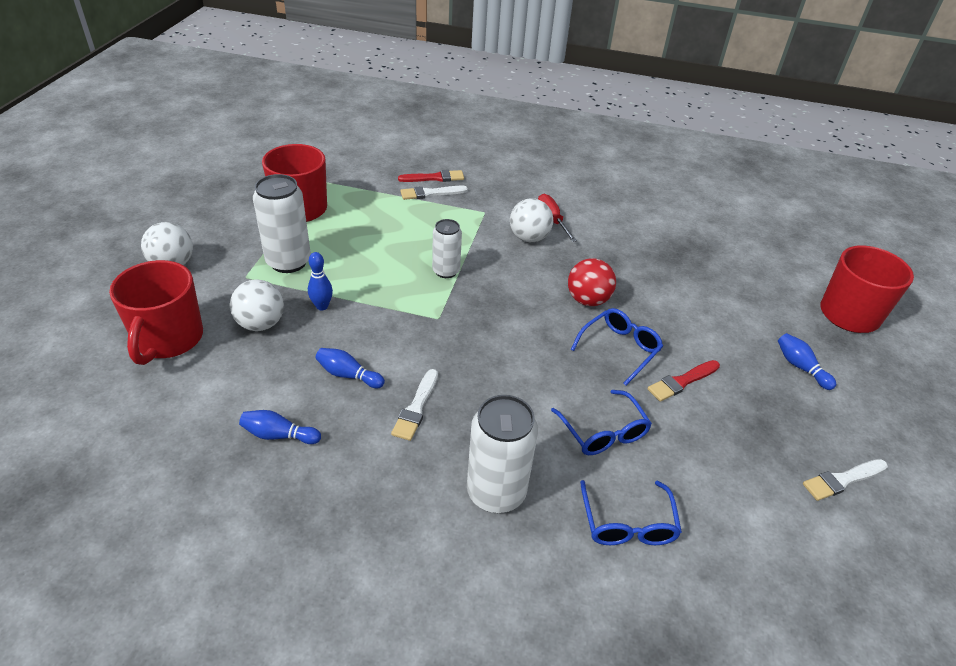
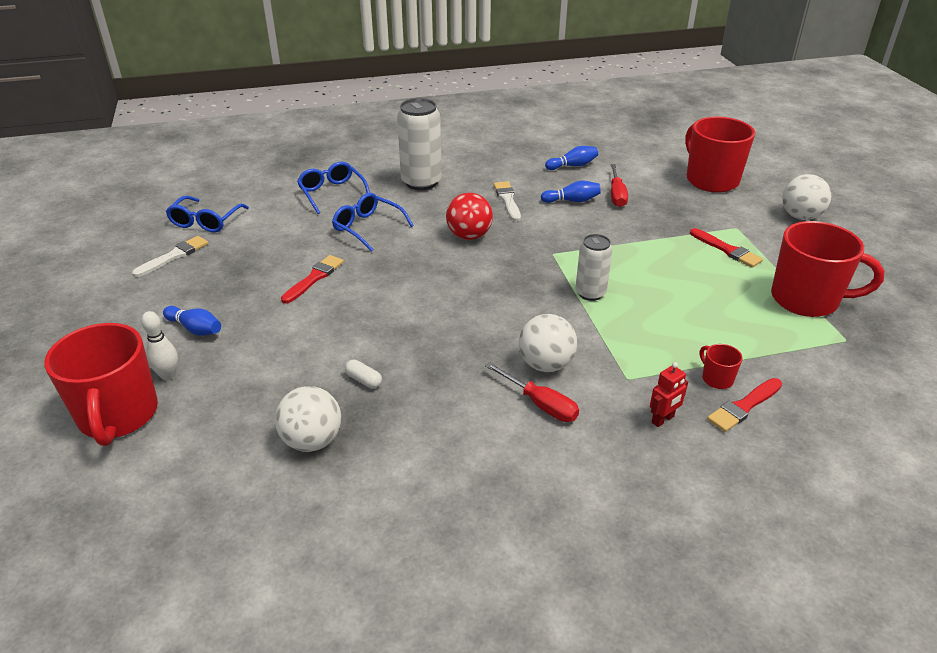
camera: 155 degrees right, 5 degrees down
white ball [230,279,284,331] -> white ball moved to [275,386,341,452]
white can [253,174,311,273] -> red brush [690,228,763,267]
blue bowling pin [308,252,333,310] -> none
white brush [400,186,468,200] -> red mug [700,344,743,389]
red ball [568,258,616,306] -> red ball moved to [446,193,493,240]
blue glasses [571,308,663,386] -> blue glasses moved to [166,196,249,232]
none -> white bowling pin [141,311,178,380]
none -> white capsule [345,360,382,388]
none -> red screwdriver [611,164,628,207]
none -> red robot [650,362,688,427]

